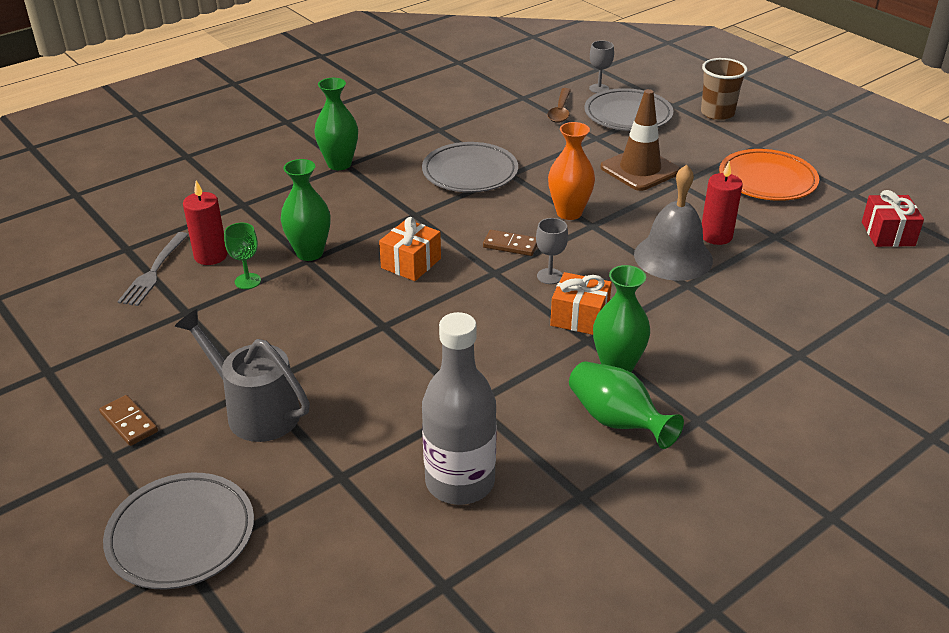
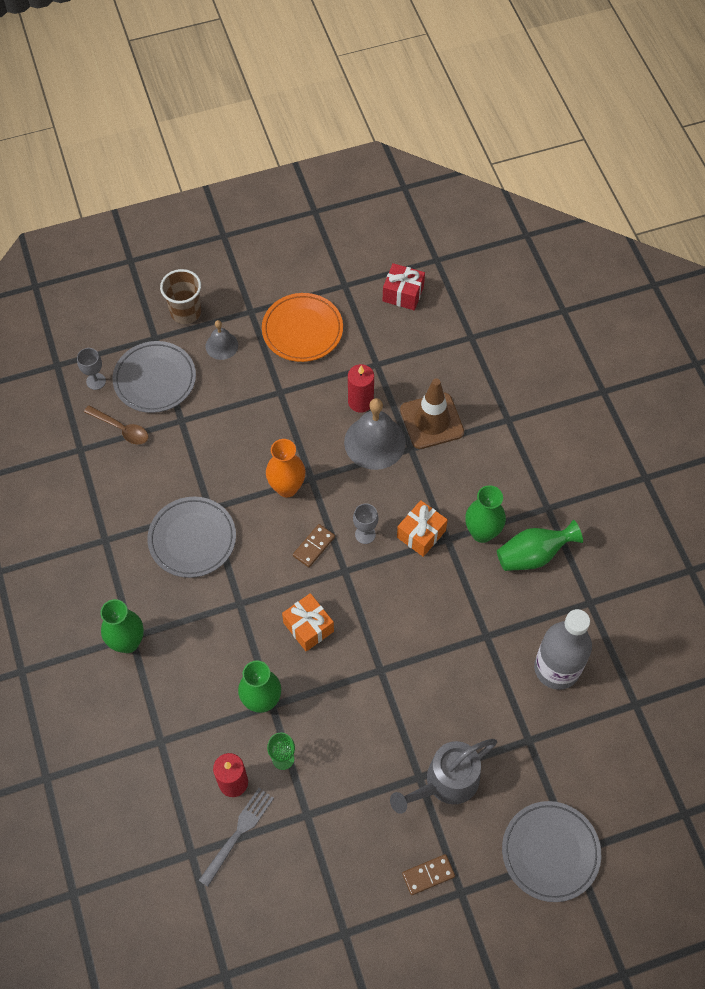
camera: 70 degrees left, 25 degrees up
grey fork [117,232,189,306] -> grey fork turned 90 degrees counterclockwise [199,788,274,887]
brown traffic cone [600,89,680,191] -> brown traffic cone moved to [400,378,464,449]
none -> grey bell [206,320,238,360]

